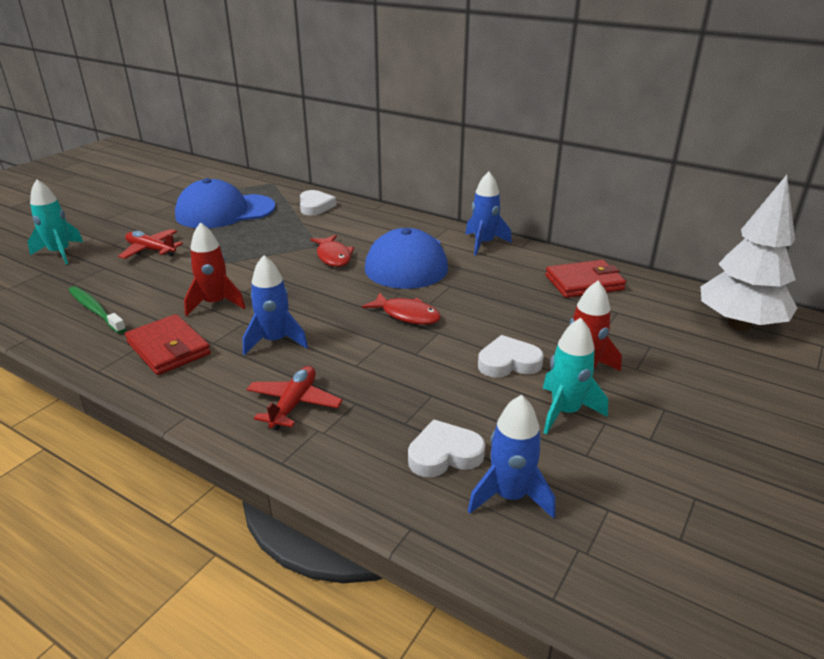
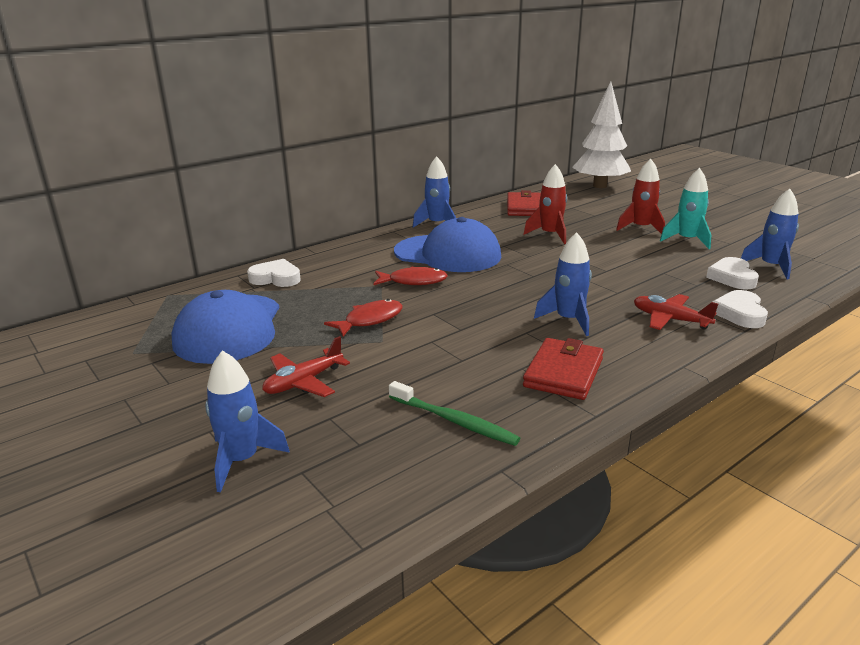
camera: 70 degrees left, 5 degrees down
turquoise rocket [28,179,83,264] -> blue rocket [205,350,290,492]
green toothbrush [69,286,126,334] -> green toothbrush turned 120 degrees counterclockwise [389,381,520,446]
red wallet [125,314,211,375] -> red wallet turned 45 degrees counterclockwise [523,338,604,400]
red rocket [184,222,246,316] -> red rocket moved to [524,164,567,244]
red fish [362,292,441,325] -> red fish moved to [324,299,403,337]
white heart [478,335,544,378] -> white heart moved to [712,290,768,328]

